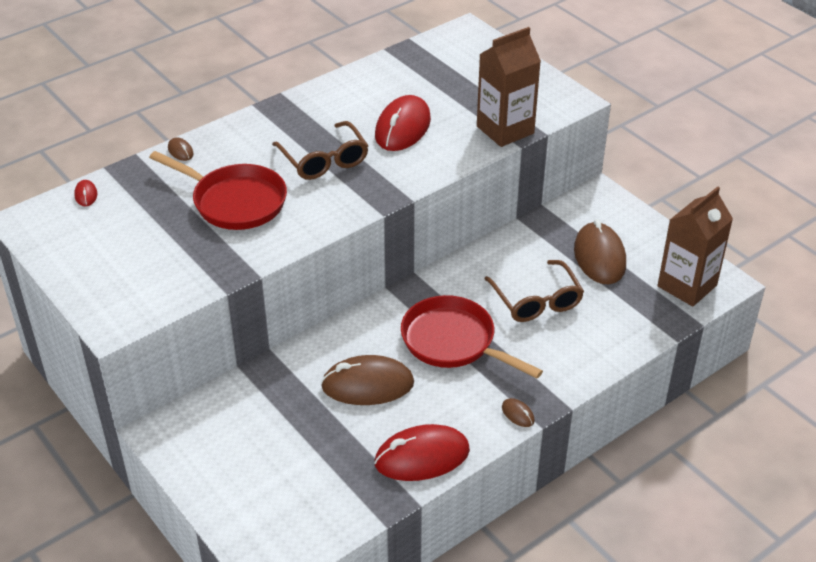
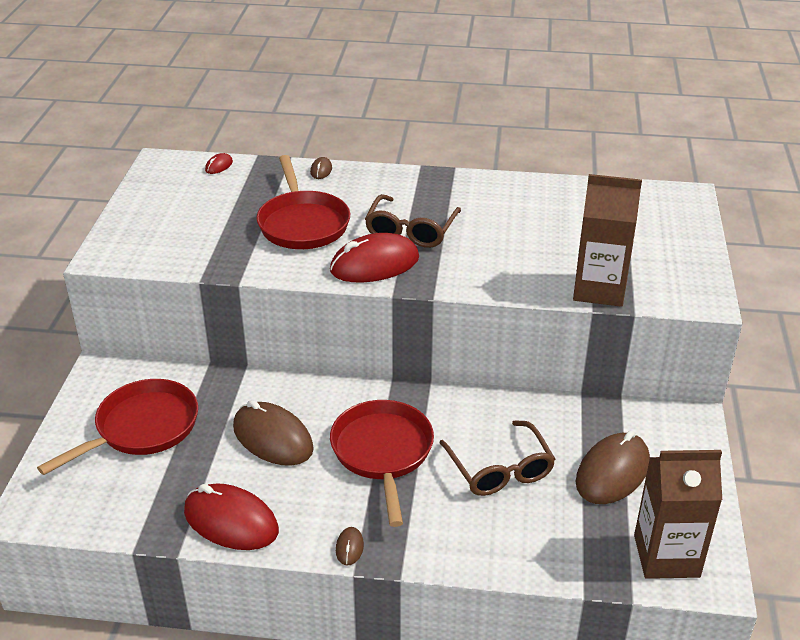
camera: 45 degrees right, 5 degrees down
red mouse [375,95,431,151] -> red mouse moved to [330,233,419,283]
brown glasses [484,260,584,322] -> brown glasses turned 45 degrees counterclockwise [439,420,555,496]
none -> red pan [37,379,198,475]

